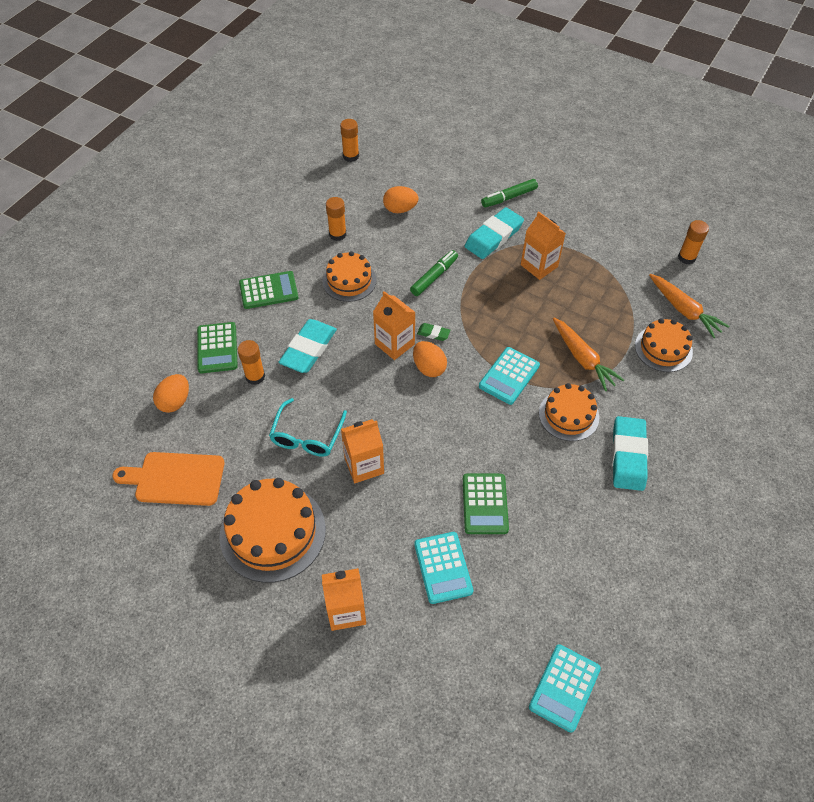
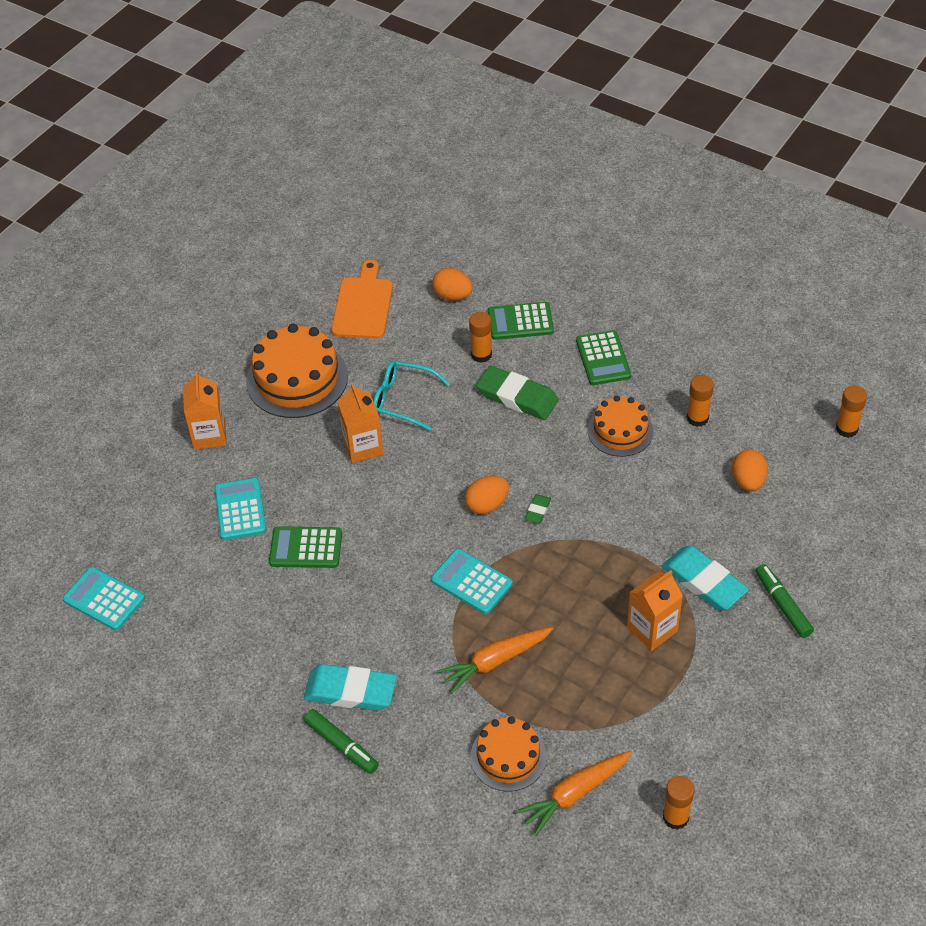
camera: 95 degrees right, 5 degrees down
turquoise eraser [278,319,337,373] -> green eraser [476,366,559,420]
orange carton [373,291,416,360] -> none
green marker [410,250,458,296] -> green marker moved to [304,709,379,774]
turquoise calculator [414,532,473,604] -> turquoise calculator turned 90 degrees clockwise [215,478,266,540]
orange cake [539,383,599,441] -> none

